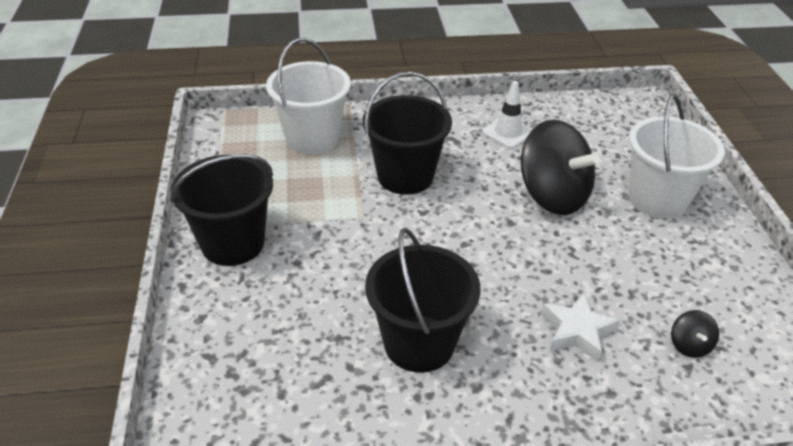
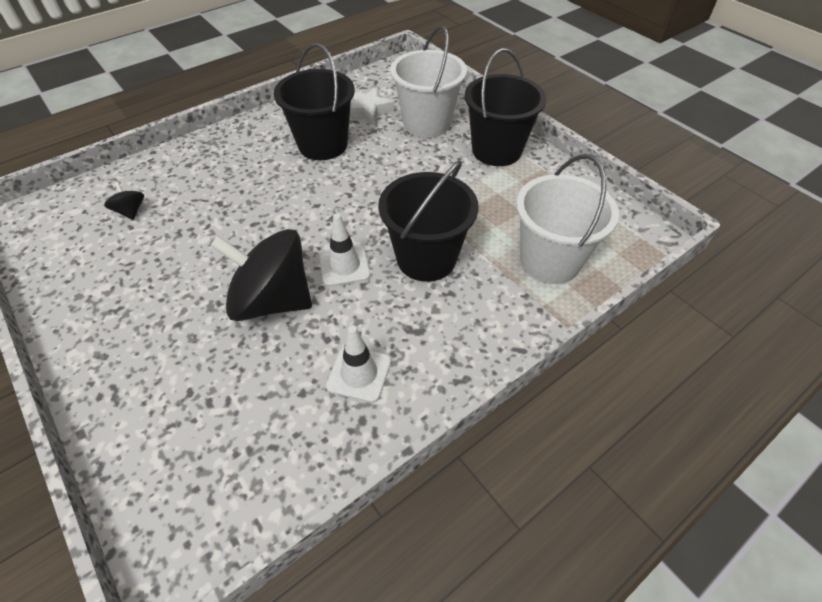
camera: 150 degrees right, 10 degrees up
white star [541,293,620,362] -> white star moved to [349,87,395,125]
white bucket [628,94,725,219] -> white bucket moved to [390,25,467,138]
none -> white traffic cone [319,213,370,286]

